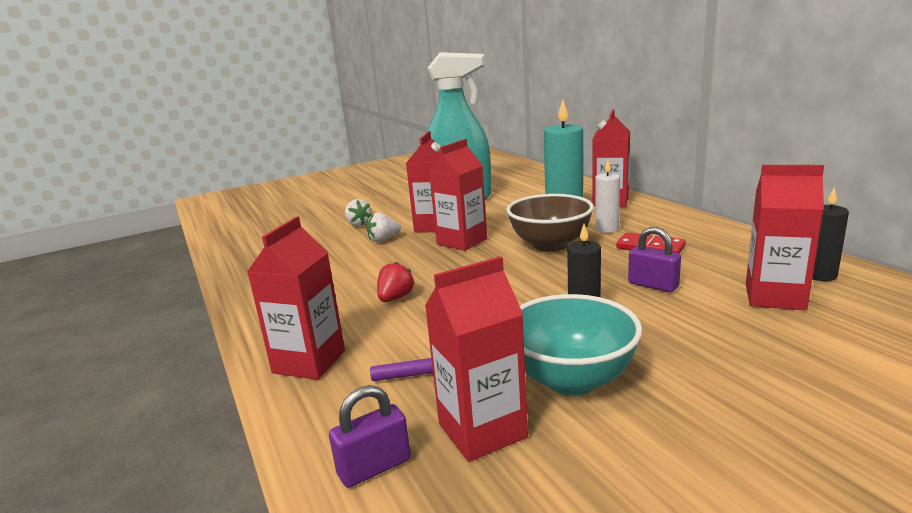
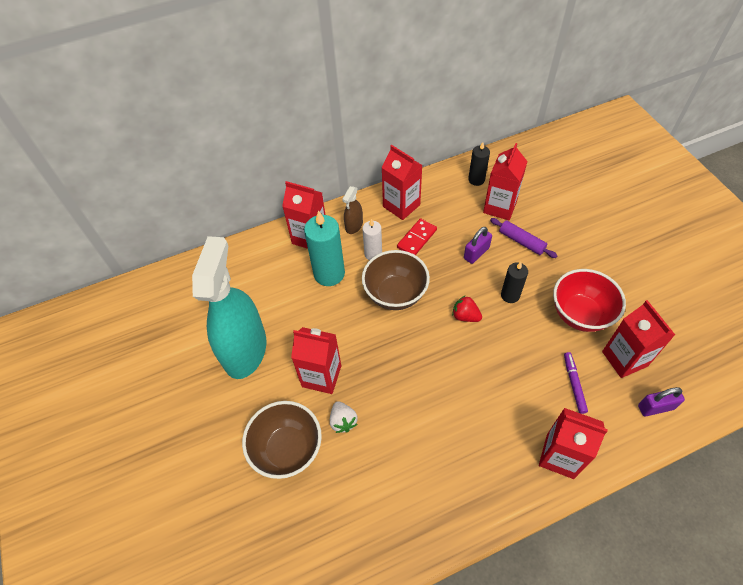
camera: 85 degrees left, 35 degrees up
purple padlock [329,385,411,488] -> purple padlock turned 75 degrees counterclockwise [638,387,685,417]
white strawberry [345,199,372,226] -> brown bowl [242,401,322,479]
red strawberry [377,261,415,302] -> red strawberry moved to [452,296,482,322]
red carton [429,139,487,251] -> red carton moved to [381,145,423,220]
turquoise bowl [520,294,643,396] -> red bowl [553,269,626,332]
none -> brown spray bottle [342,186,363,234]
none -> purple rolling pin [490,218,557,258]

